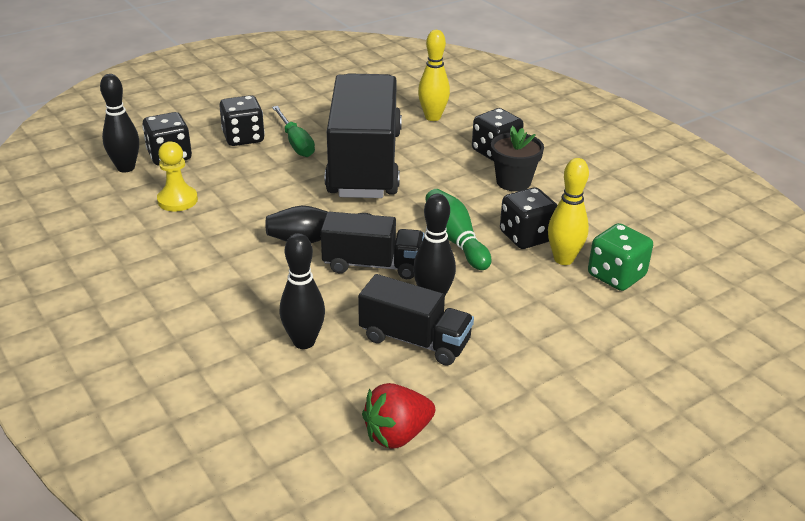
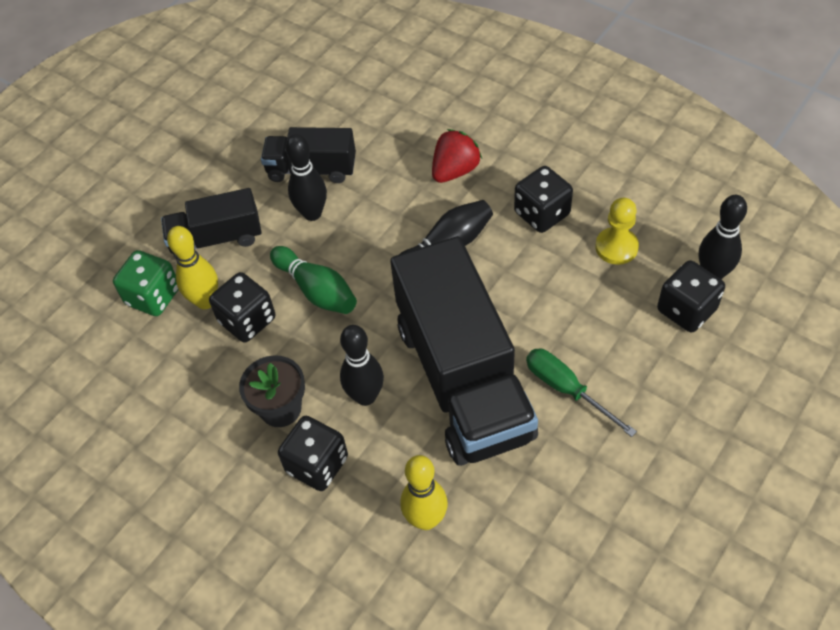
camera: 165 degrees right, 20 degrees up
black dice [219,95,265,146] -> black dice moved to [514,166,573,233]
black bowling pin [280,233,325,349] -> black bowling pin moved to [340,325,384,406]
black truck [321,212,424,279] -> black truck moved to [161,188,262,259]
red strawberry [362,383,435,449] -> red strawberry moved to [432,129,482,183]

